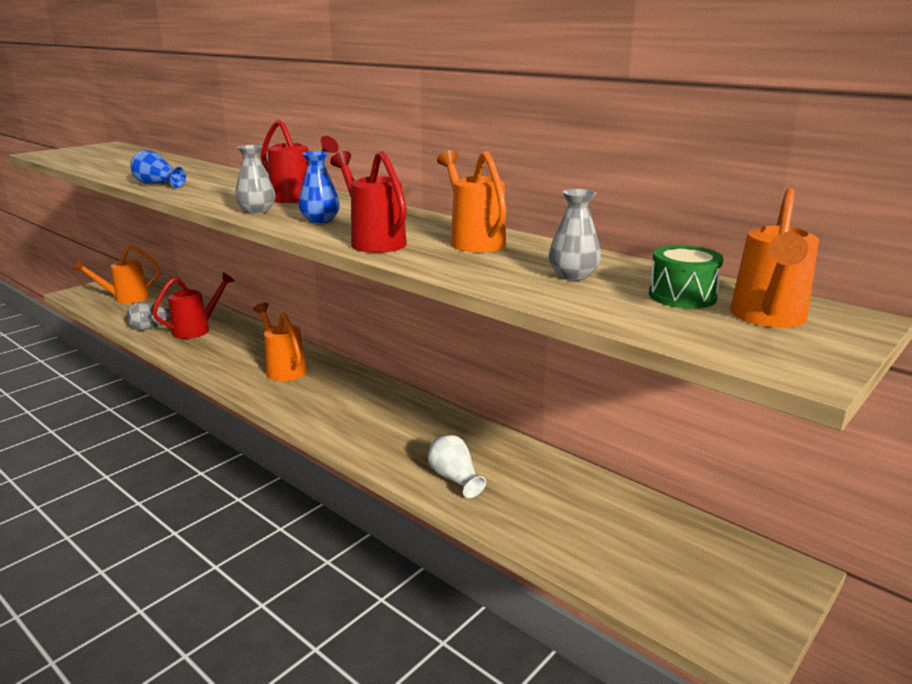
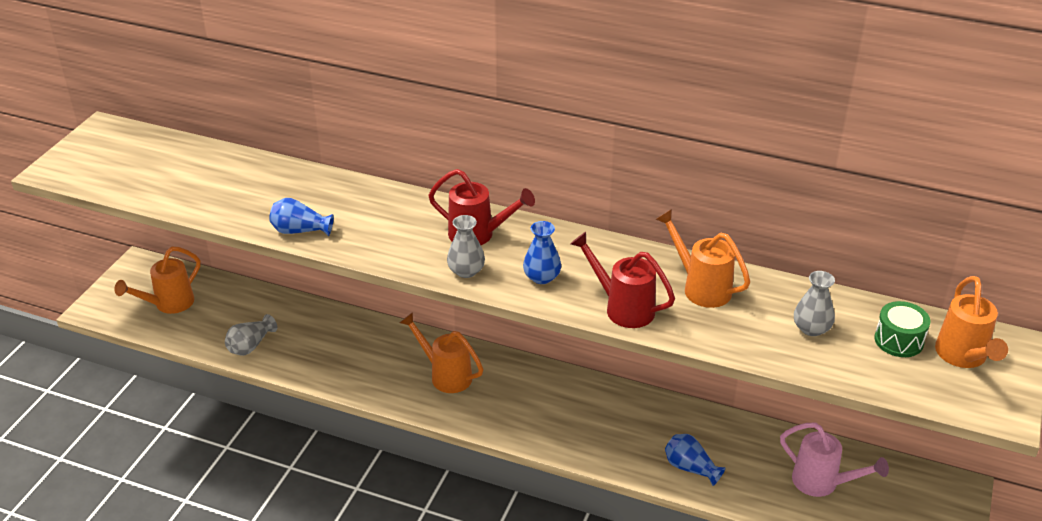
camera: 20 degrees left, 15 degrees up
red watering can [152,272,235,339] -> none
white vase [428,435,486,498] -> blue vase [665,434,725,486]
none -> pink watering can [780,423,889,497]

